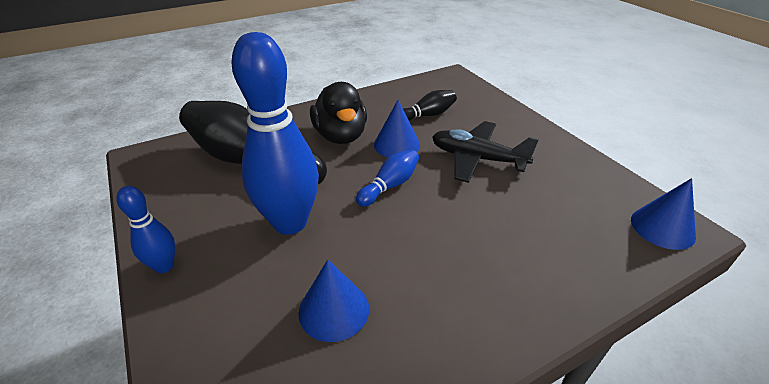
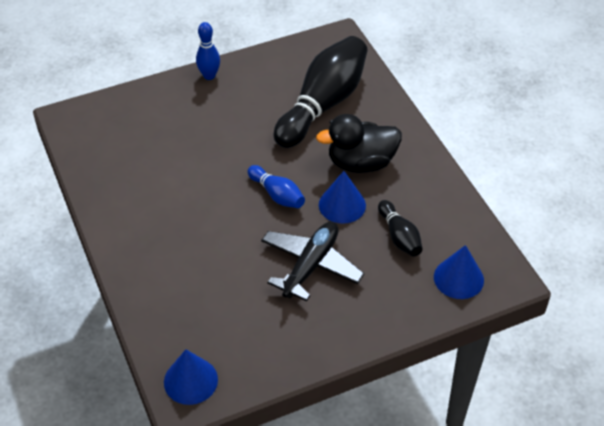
camera: 95 degrees right, 10 degrees up
blue bowling pin [232,32,319,235] -> none
blue cone [299,259,369,342] -> blue cone moved to [434,245,484,299]

